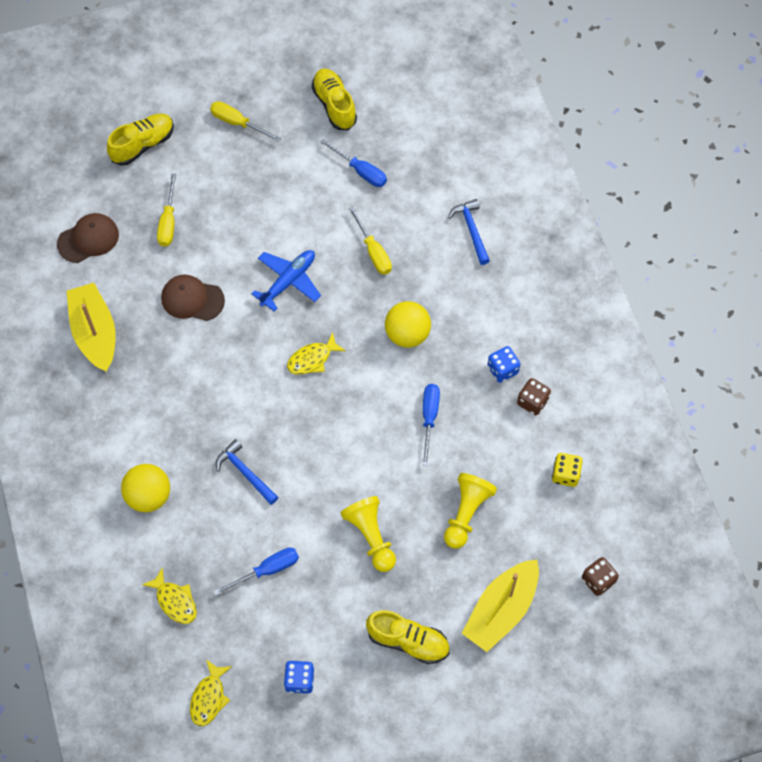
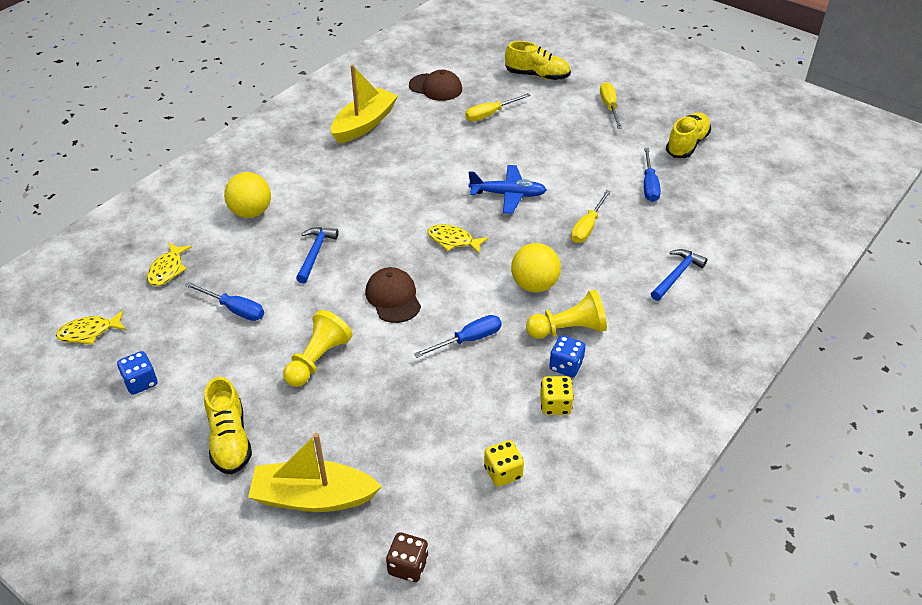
camera: 55 degrees right, 20 degrees down
brown cap [161,275,225,321] -> brown cap moved to [365,267,421,323]
yellow pawn [444,473,497,549] -> yellow pawn moved to [526,290,607,339]
brown dice [517,378,551,415] -> yellow dice [540,376,574,415]

